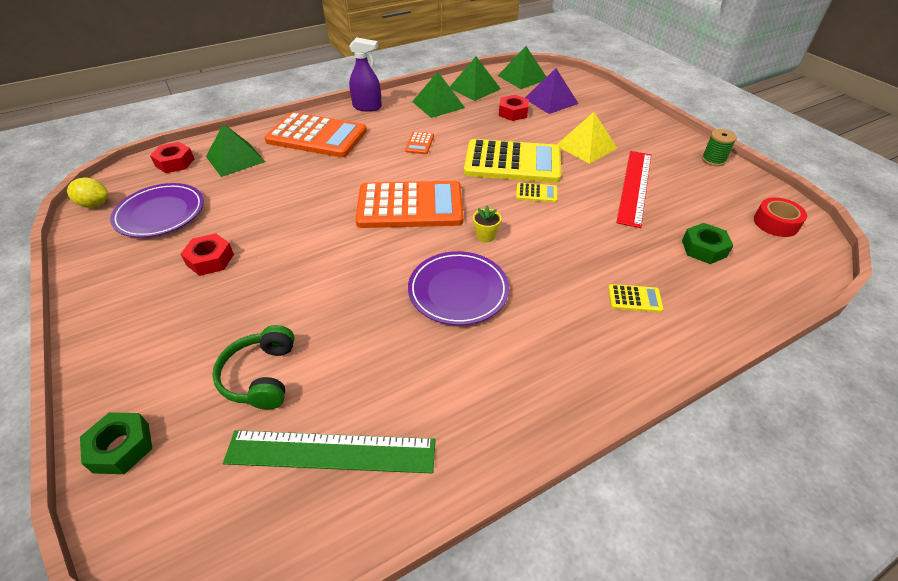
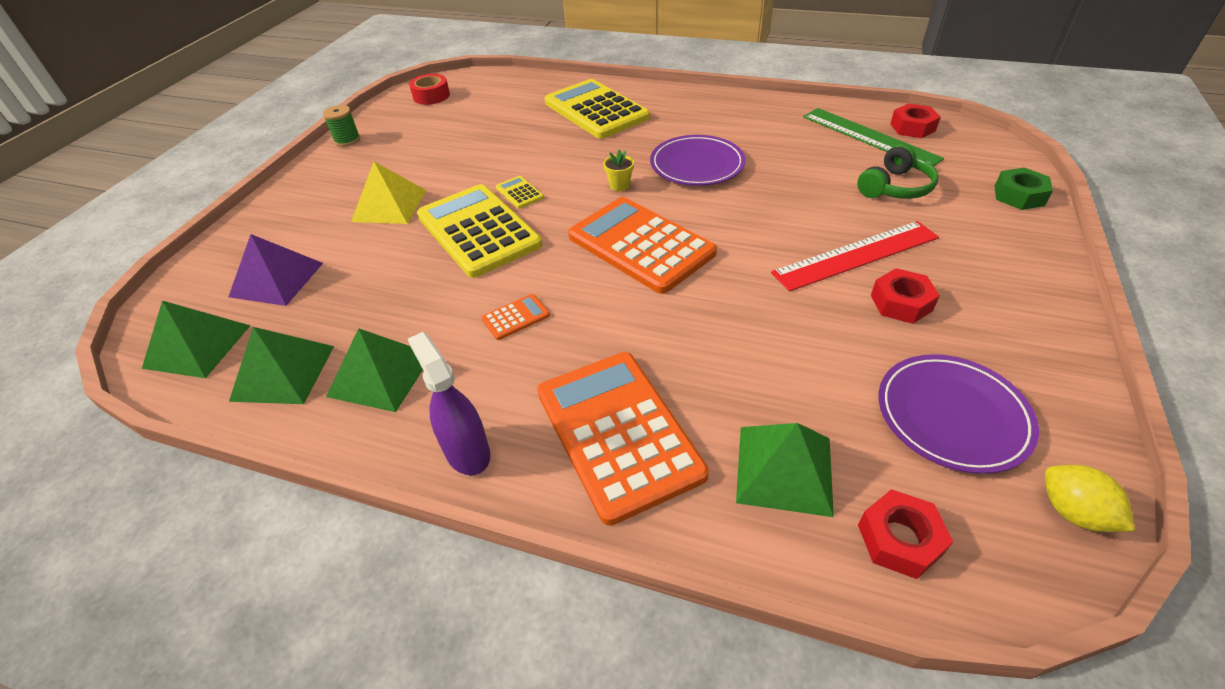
camera: 130 degrees left, 0 degrees up
red nut [499,95,529,121] -> red nut moved to [890,103,941,138]
yellow calculator [608,284,664,313] -> yellow calculator [544,79,650,139], size x2.48
red ruler [616,151,651,228] -> red ruler moved to [771,221,939,292]
green nut [682,223,734,264] -> none

